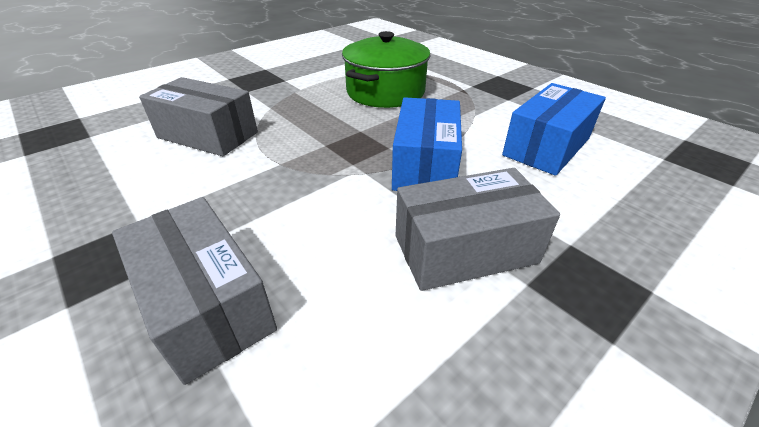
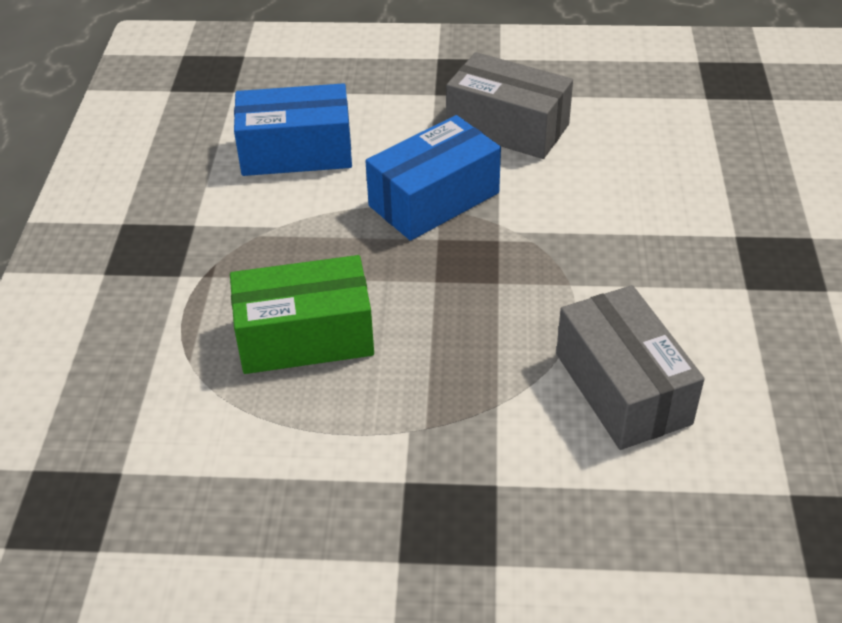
camera: 135 degrees left, 5 degrees up
grey box [112,197,277,385] -> none
green pot [342,31,431,108] -> green box [230,255,374,374]

